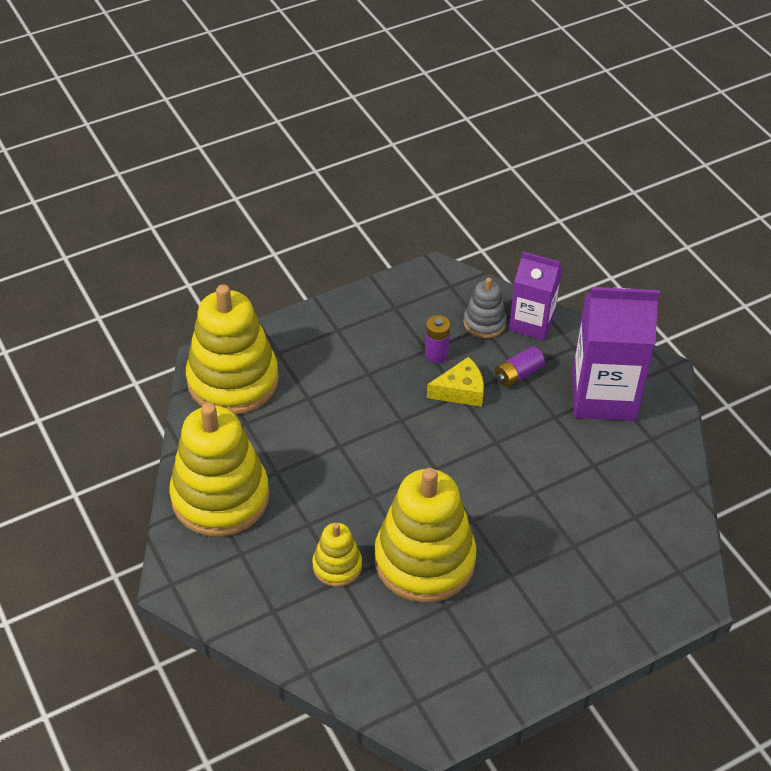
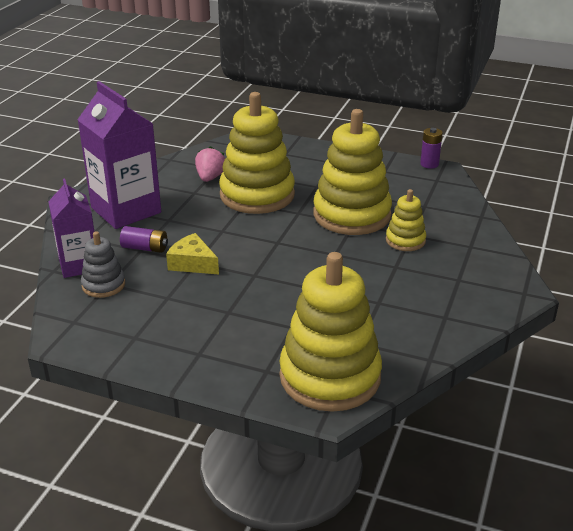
camera: 130 degrees left, 15 degrees down
yellow stacking toy [169,403,269,537] -> yellow stacking toy moved to [219,92,295,214]
purple battery [425,315,450,363] -> purple battery moved to [420,128,443,169]
none -> pink strawberry [195,146,225,182]

